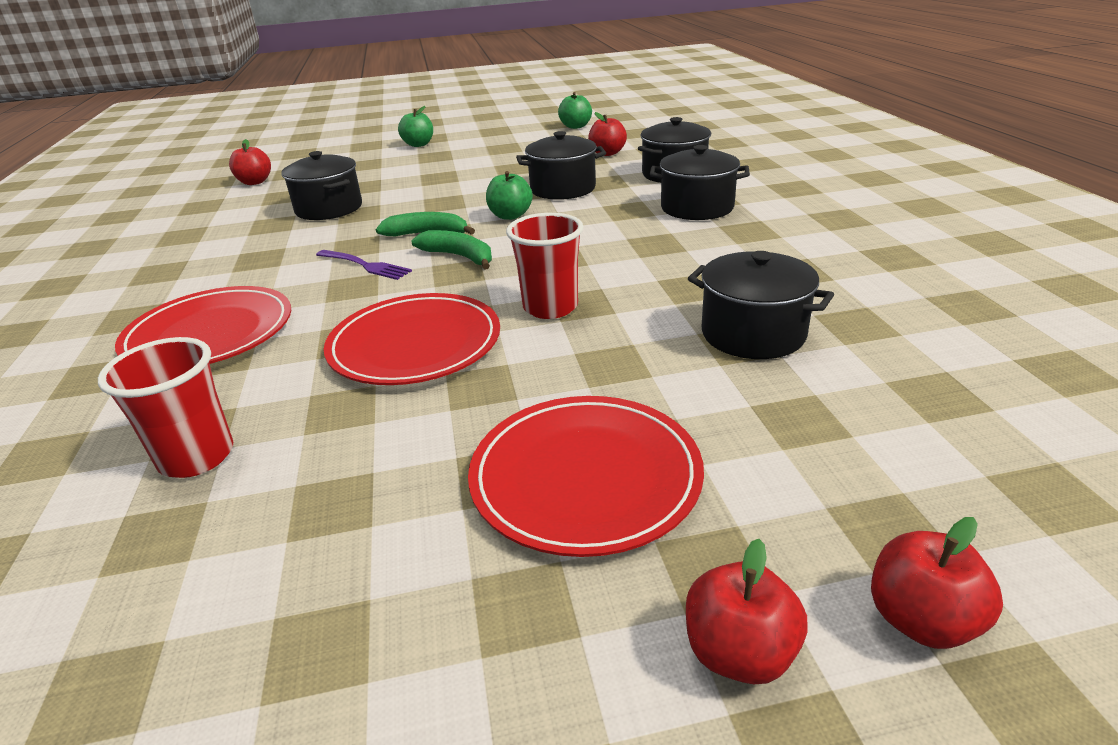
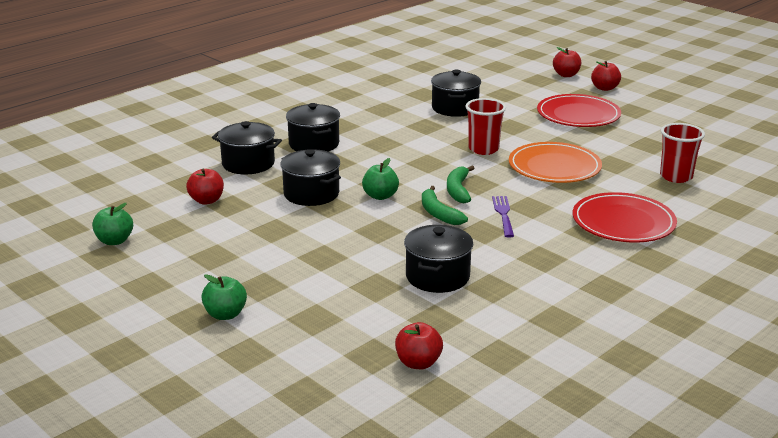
camera: 125 degrees left, 5 degrees down
red plate [324,293,500,385] -> orange plate [509,142,602,183]

